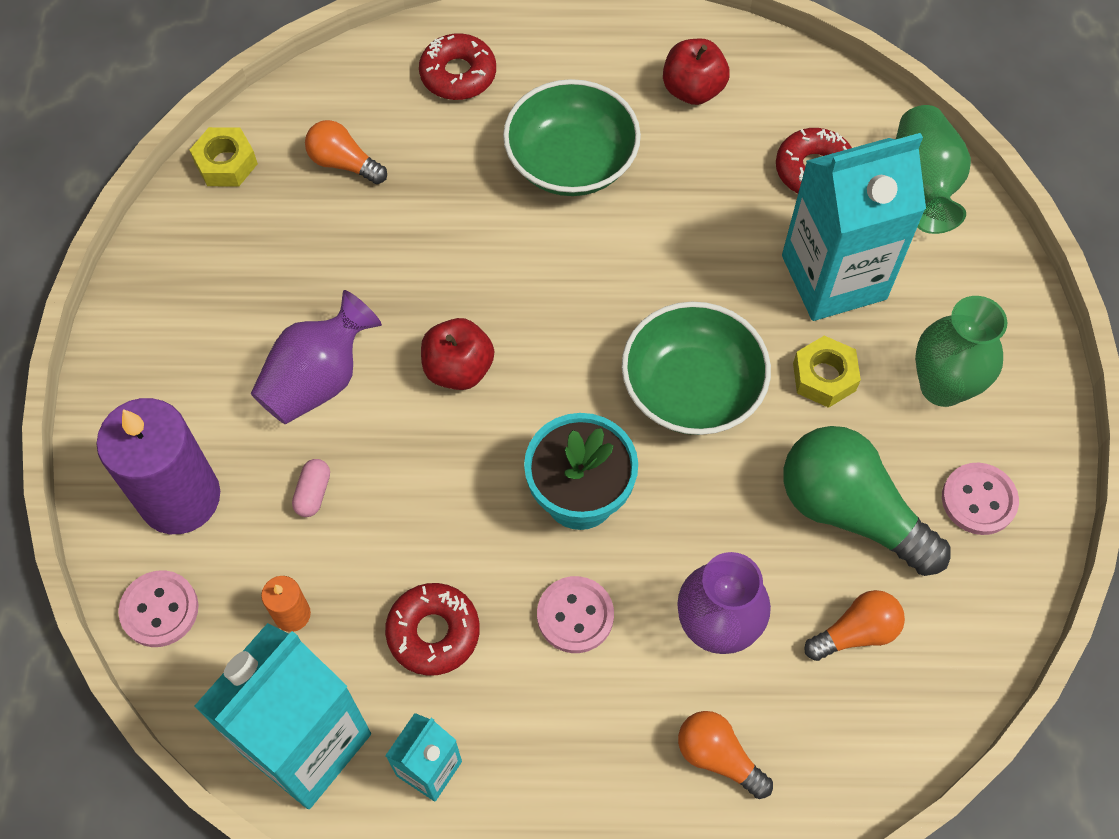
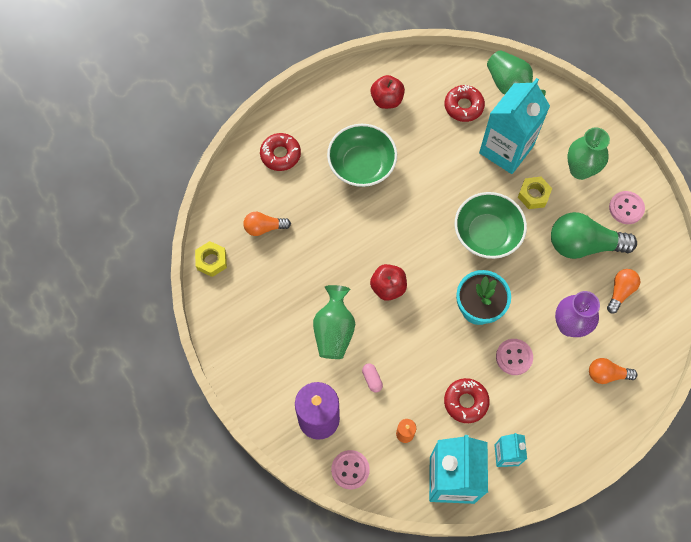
camera: 35 degrees left, 5 degrees up
purple vase [251,290,382,425] -> green vase [313,285,355,359]

